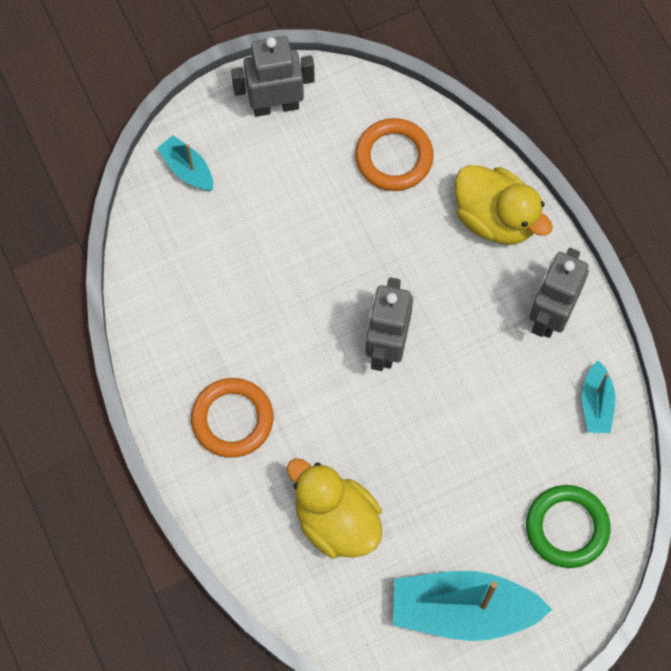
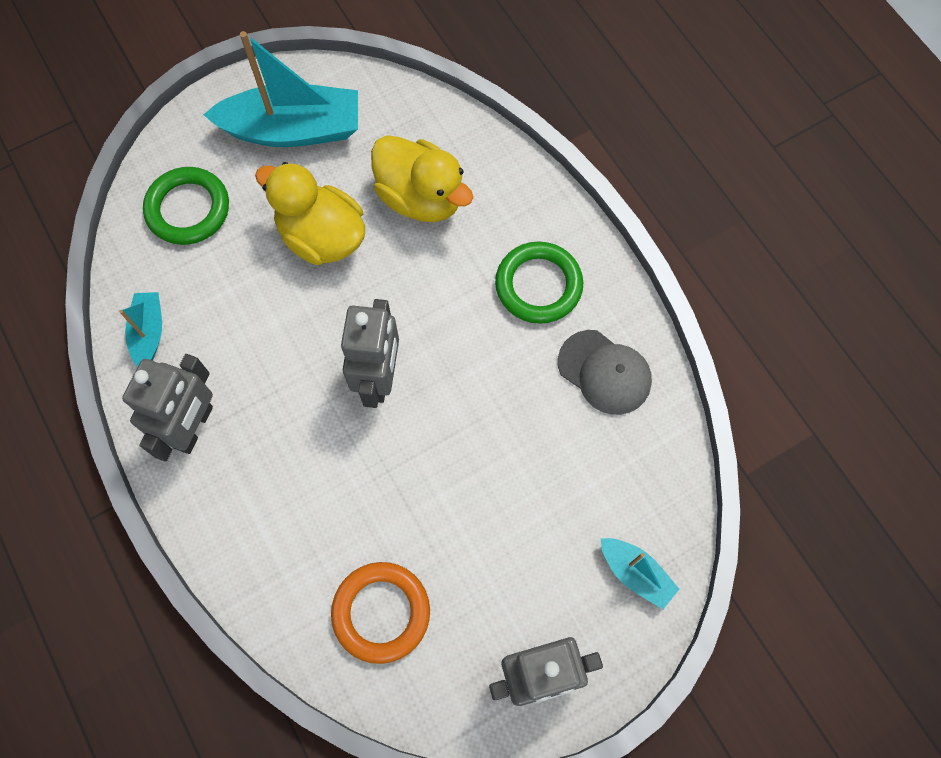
camera: 175 degrees right, 0 degrees up
orange ring [191,378,273,458] -> green ring [495,241,583,324]
yellow duck [455,165,553,245] -> yellow duck moved to [255,162,365,265]
none -> grey cap [558,330,652,415]

